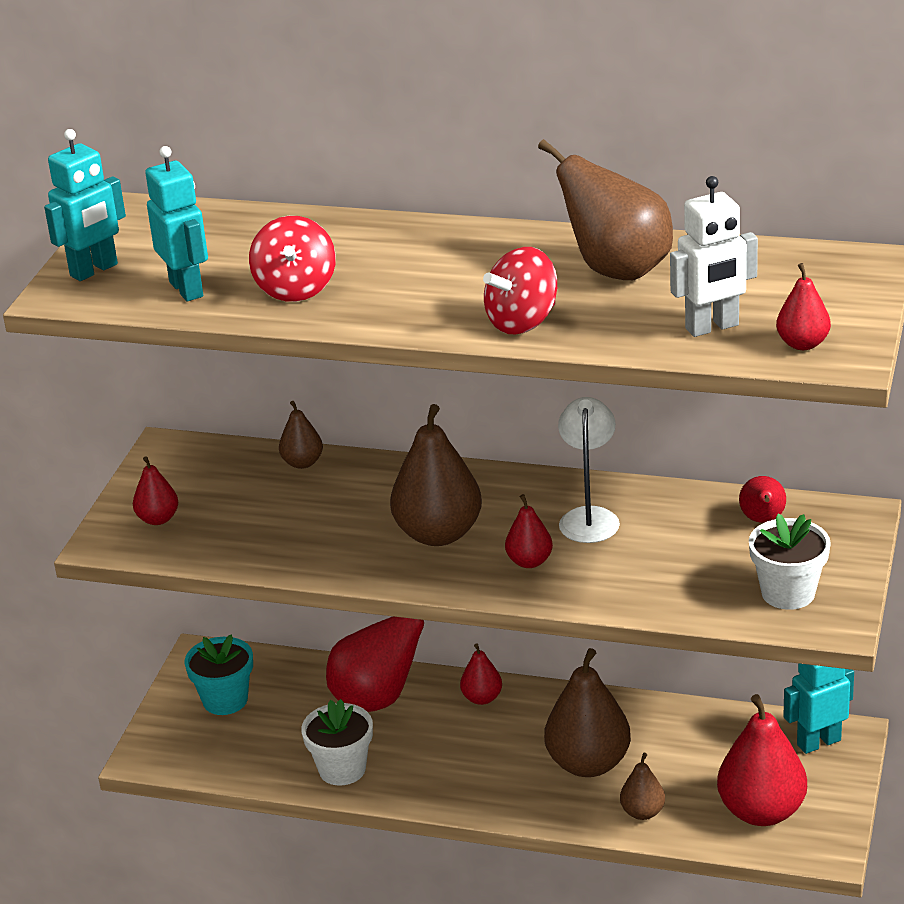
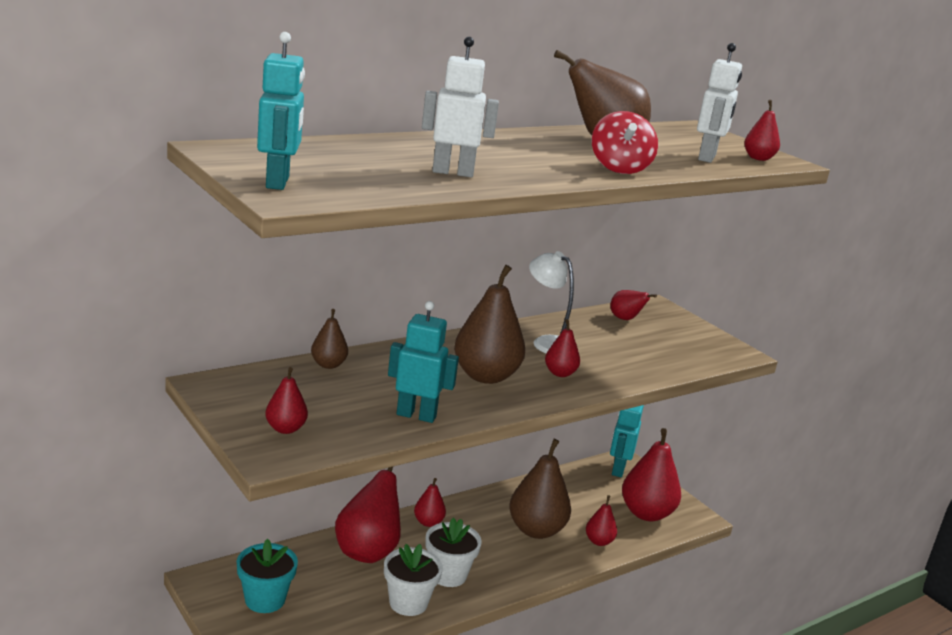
camera: 55 degrees left, 10 degrees down
turquoise robot [145,146,208,301] -> turquoise robot moved to [388,301,459,423]
red spinning top [249,216,336,302] -> white robot [422,37,499,177]
brown pear [620,753,665,820] -> red pear [586,495,617,546]
white flower pot [749,513,831,610] -> white flower pot moved to [425,517,482,587]

